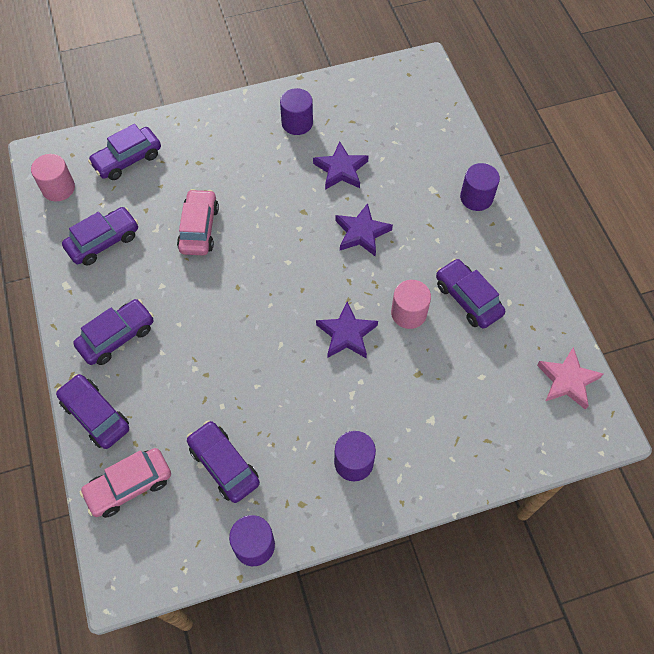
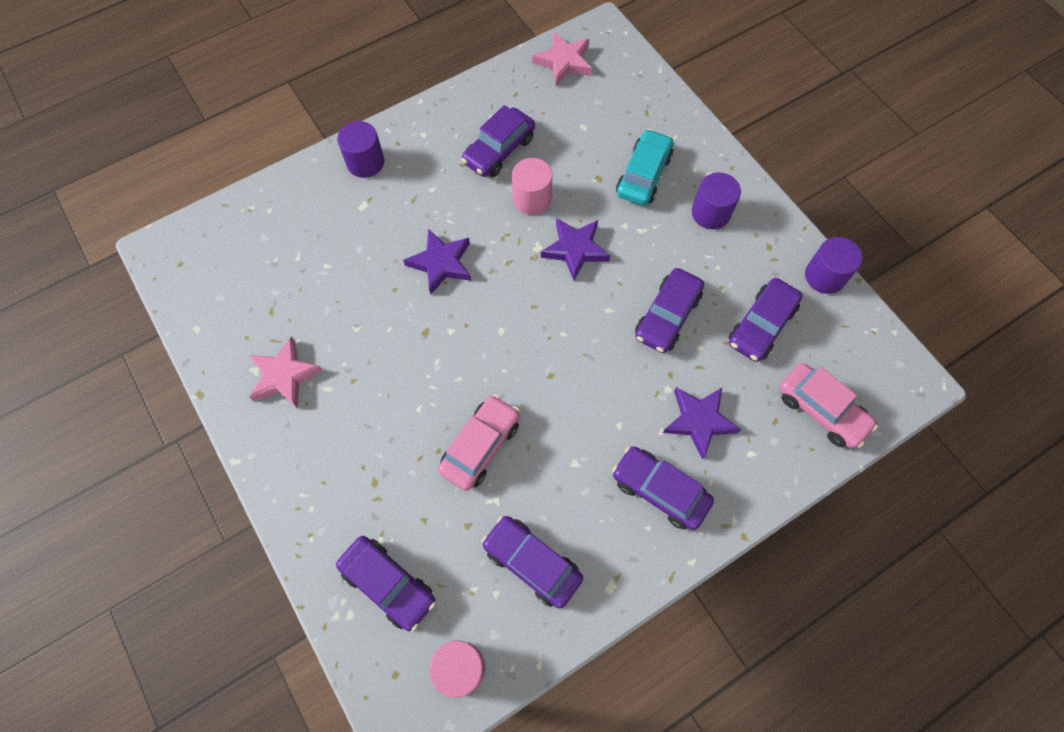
camera: 105 degrees left, 5 degrees up
purple car [56,374,129,449] -> purple car moved to [635,268,704,353]
pink car [177,189,219,255] -> pink car turned 135 degrees clockwise [438,394,520,491]
purple cylinder [280,88,313,135] -> pink star [249,336,323,408]
purple star [313,141,369,190] -> purple star moved to [663,387,741,460]
none -> turquoise car [616,129,673,206]

